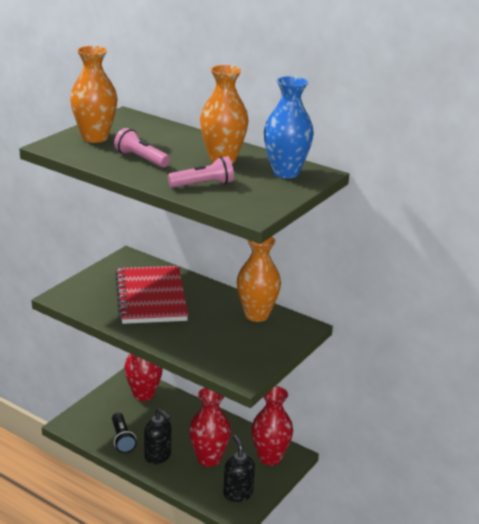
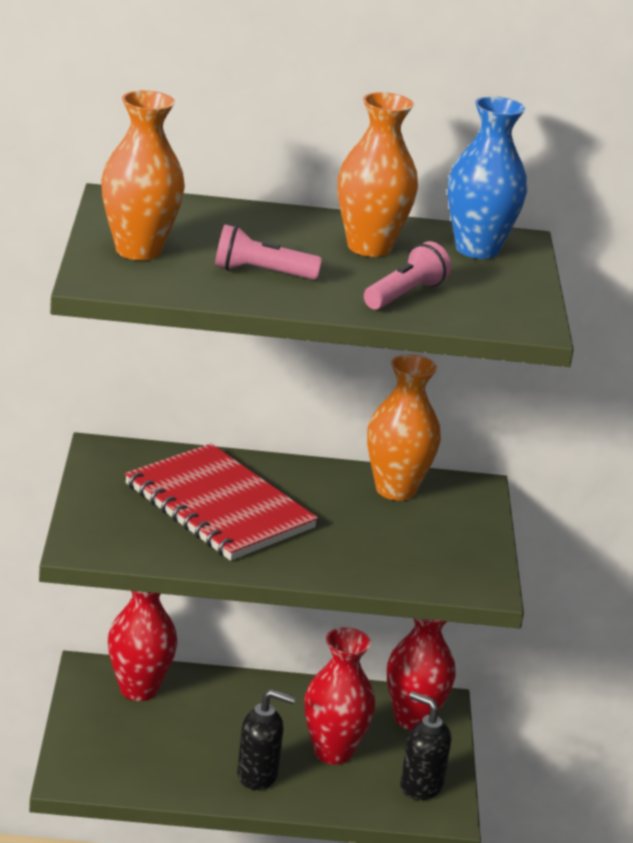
camera: 35 degrees left, 0 degrees up
black flashlight [112,413,137,453] -> none

